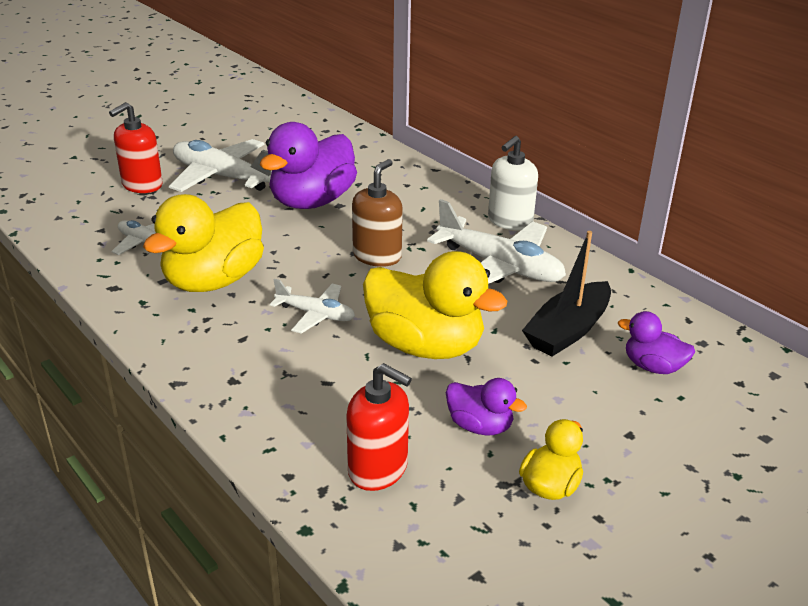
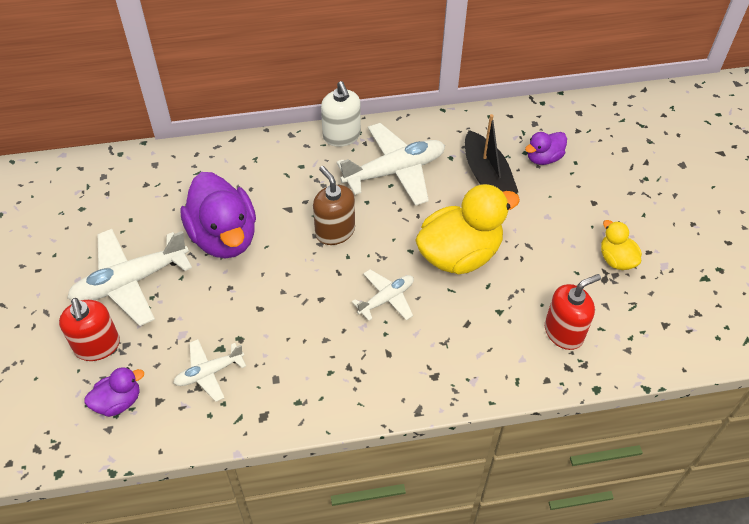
camera: 60 degrees left, 20 degrees up
yellow duck [143,194,264,292] -> none
purple duck [446,378,527,436] -> purple duck moved to [84,367,144,417]

